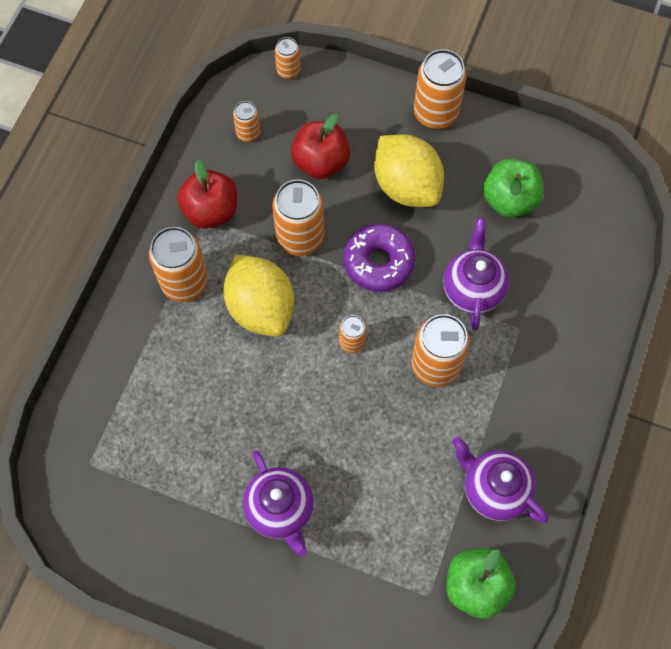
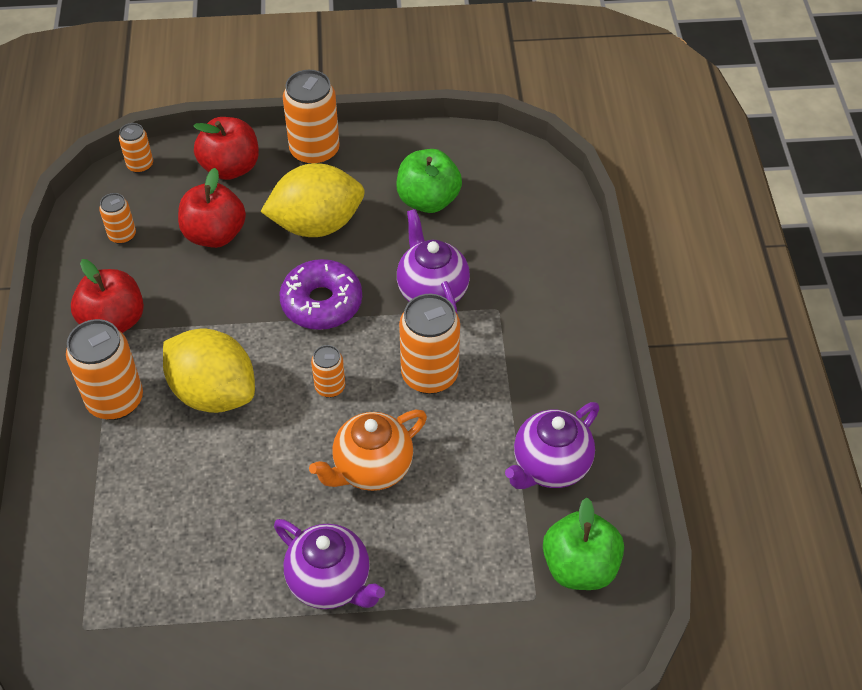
camera: 25 degrees left, 15 degrees down
orange can [272,179,324,256] -> none
yellow lemon [374,135,444,207] -> yellow lemon turned 45 degrees counterclockwise [260,163,365,237]
purple teapot [452,437,548,523] -> purple teapot turned 60 degrees counterclockwise [505,402,599,489]
none -> red apple [193,117,259,180]
none -> orange teapot [309,410,427,491]

